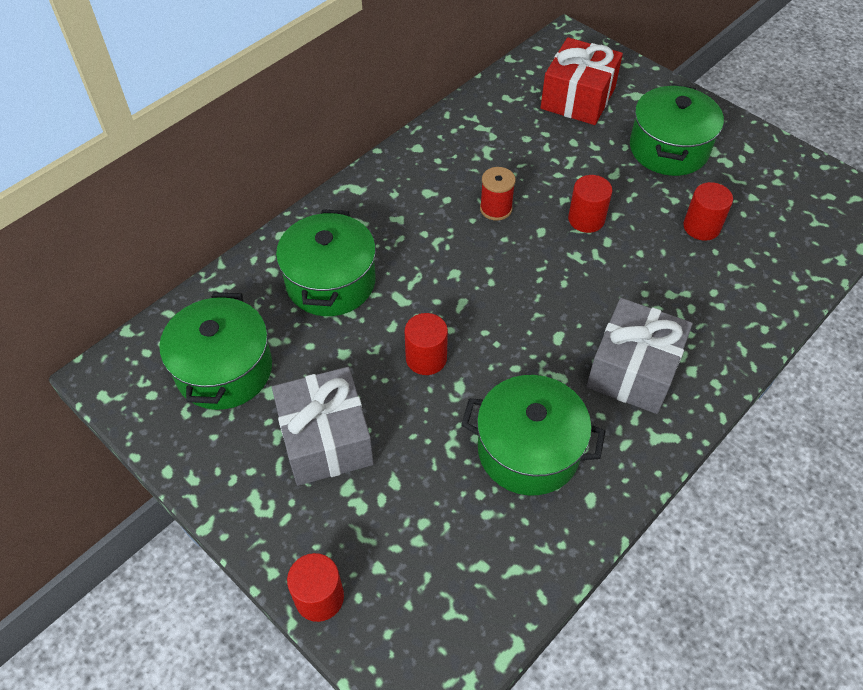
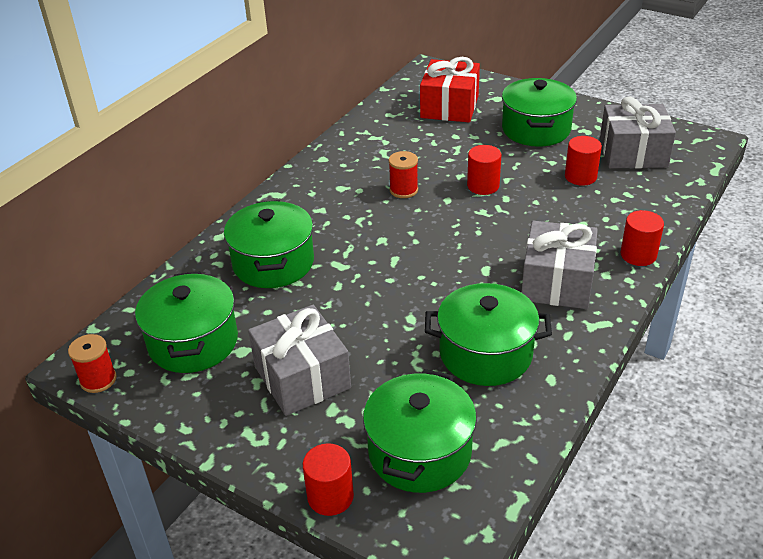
camera: 10 degrees left, 15 degrees down
red cylinder [405,313,448,375] -> red cylinder moved to [620,210,664,266]
none -> red spool [68,334,117,393]
none -> green pot [363,369,477,493]
none -> grey gift [600,96,676,169]

